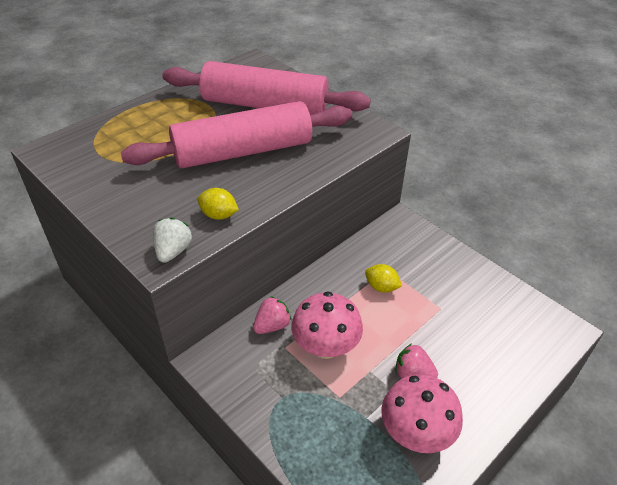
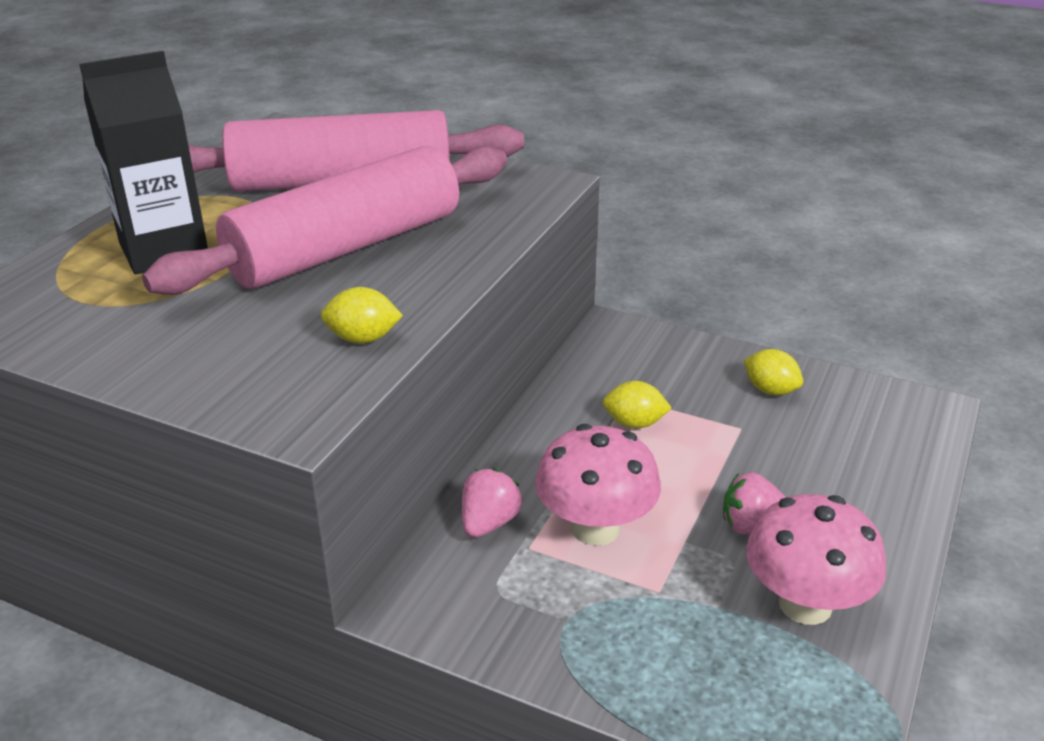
camera: 20 degrees left, 10 degrees down
white strawberry [153,218,192,263] -> none
none -> black carton [79,51,208,274]
none -> yellow lemon [744,349,803,396]

